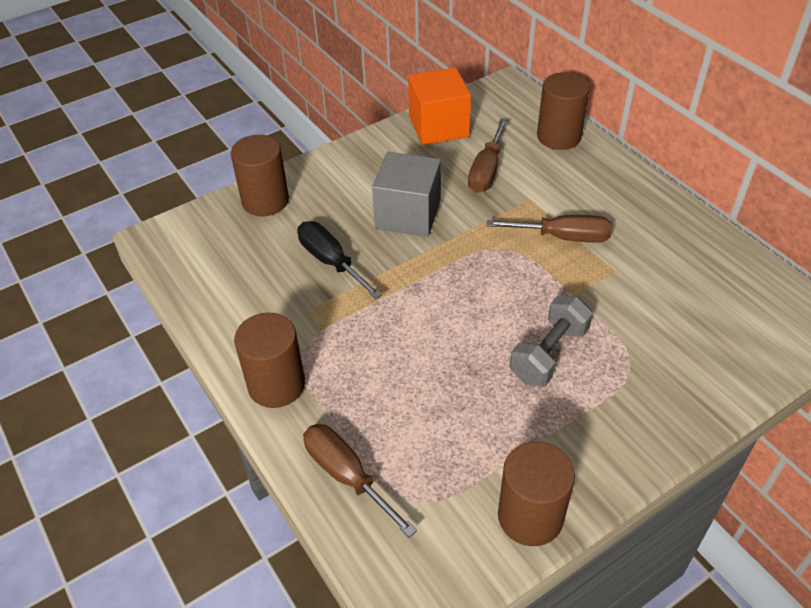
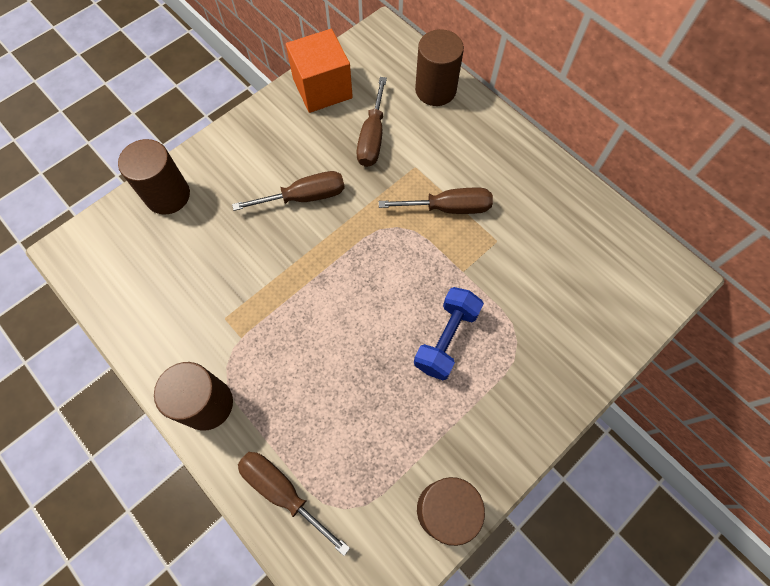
camera: 10 degrees left, 20 degrees up
black screwdriver [298,221,382,299] -> none
grey cube [372,152,441,237] -> brown screwdriver [232,171,345,211]
grey dumbbell [510,296,593,386] -> blue dumbbell [414,287,484,380]

